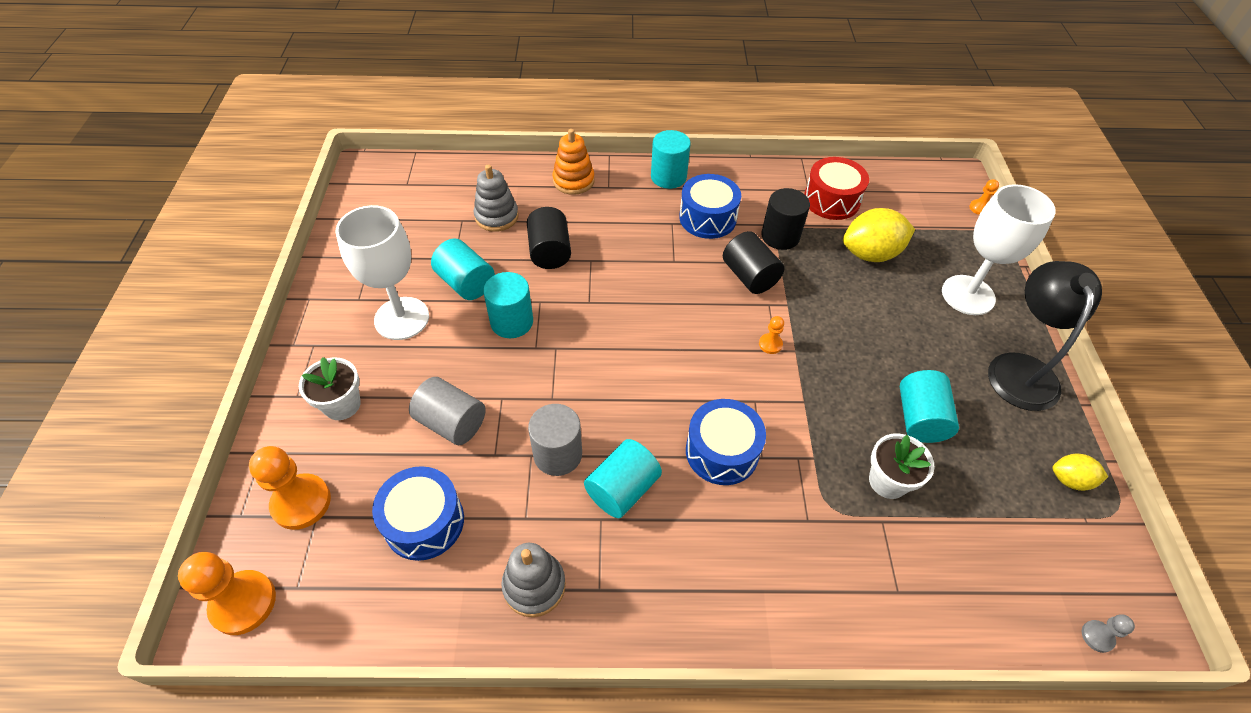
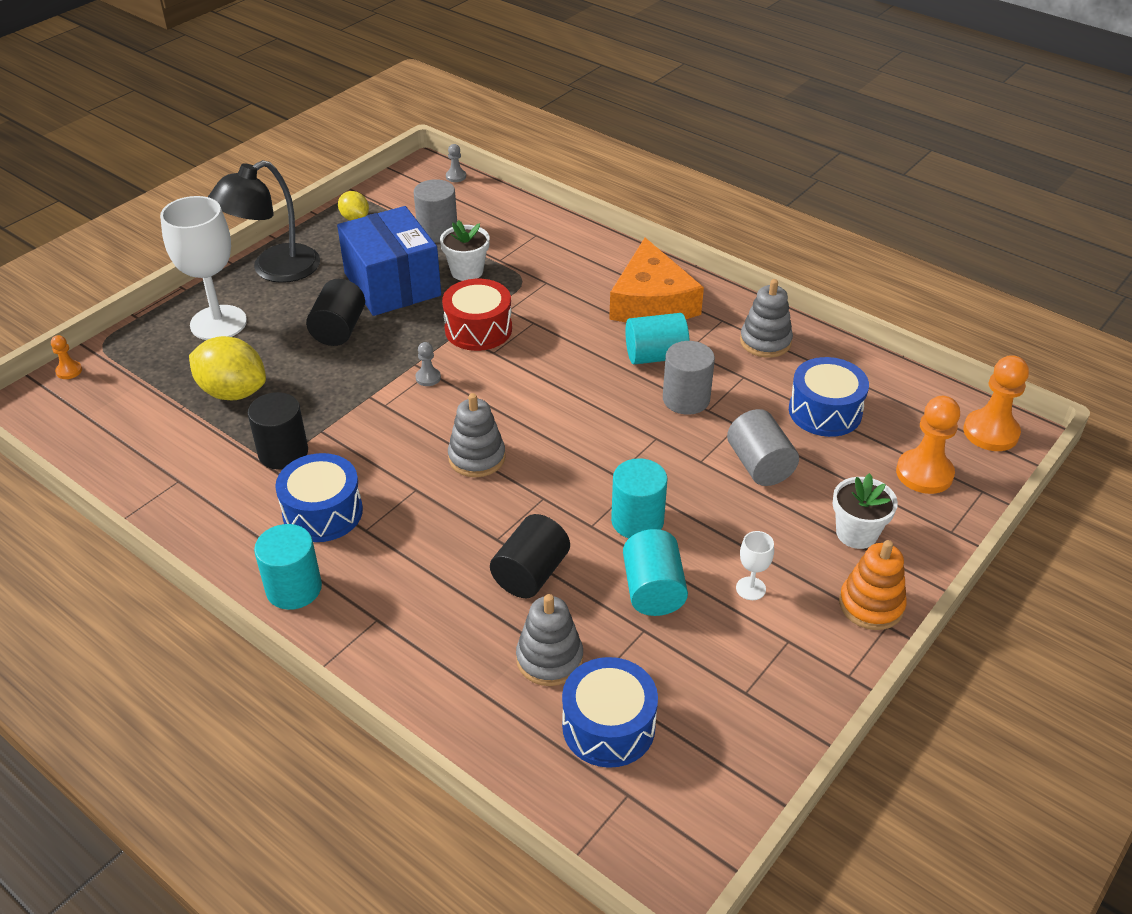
camera: 140 degrees left, 10 degrees down
white goblet [335,205,429,340] -> white goblet [736,531,774,600], size x0.43
orange stacking toy [552,129,595,195] -> orange stacking toy moved to [839,540,907,630]
blue drum [686,399,766,485] -> blue drum moved to [562,657,658,768]
black cylinder [723,231,784,294] -> black cylinder moved to [306,279,365,346]
orange pawn [759,316,784,354] -> grey pawn [415,342,441,386]
red drum [804,157,869,220] -> red drum moved to [442,279,512,351]
turquoise cylinder [900,370,959,443] -> blue box [337,206,441,316]
none -> grey cylinder [414,179,457,243]
none -> grey stacking toy [448,393,506,477]
none -> orange cheese [609,238,704,322]

